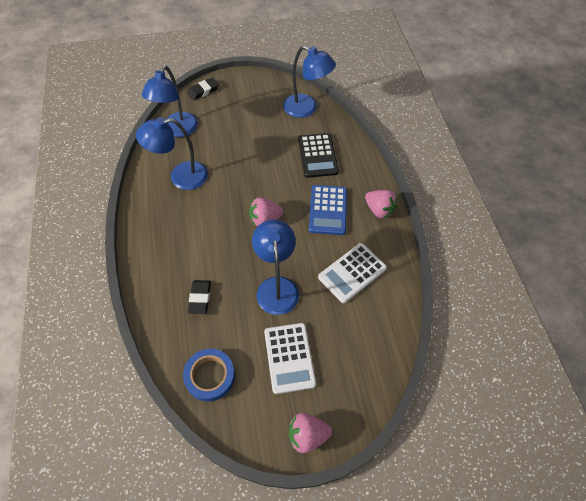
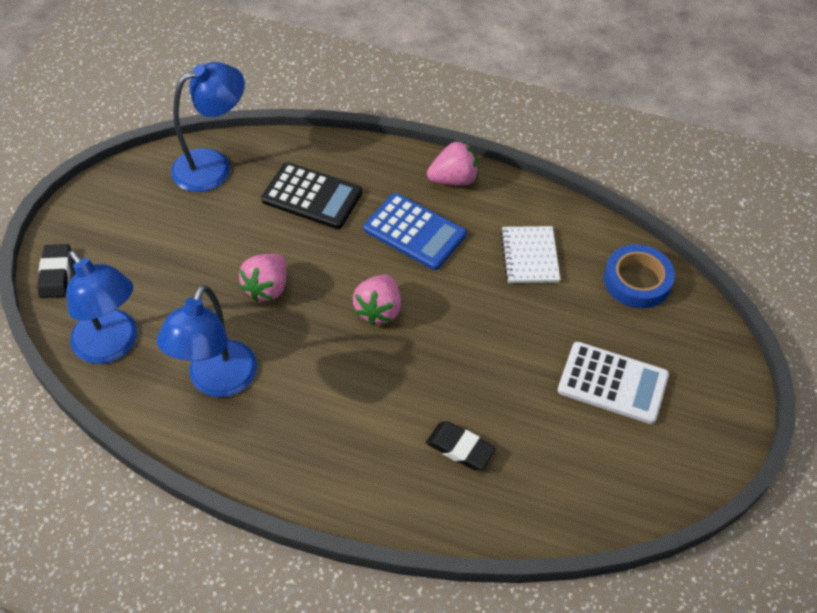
camera: 60 degrees left, 5 degrees down
blue tape [183,349,235,402] -> blue tape moved to [604,244,675,308]
blue lamp [252,220,299,315] -> none
pink strawberry [289,413,332,453] -> pink strawberry moved to [239,254,287,302]
white calculator [318,243,387,303] -> white notebook [501,226,561,283]

